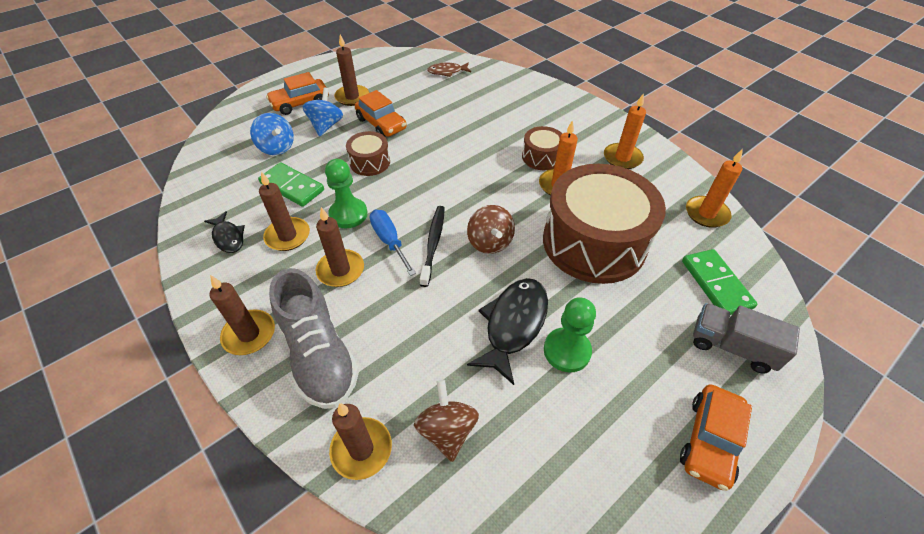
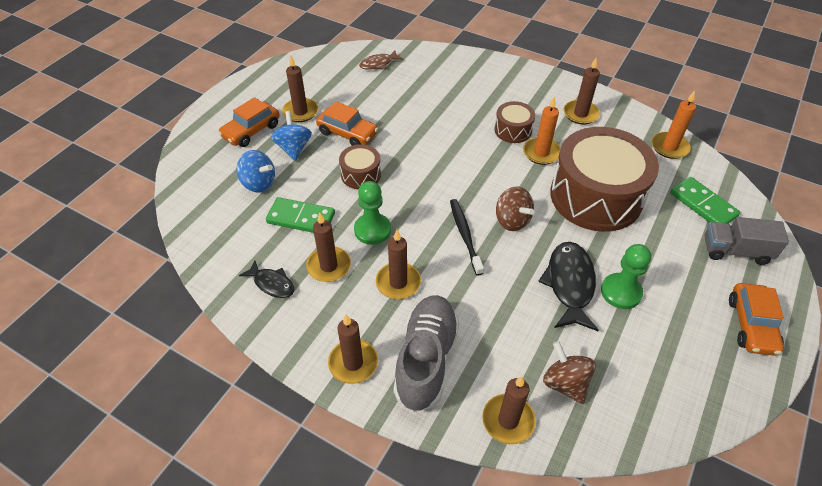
camera: 20 degrees left, 0 degrees up
grey shoe [269,268,359,409] -> grey shoe turned 120 degrees counterclockwise [393,295,459,412]
blue screwdriver [370,210,416,276] -> none
orange candle [604,93,646,169] -> brown candle [563,58,600,125]

